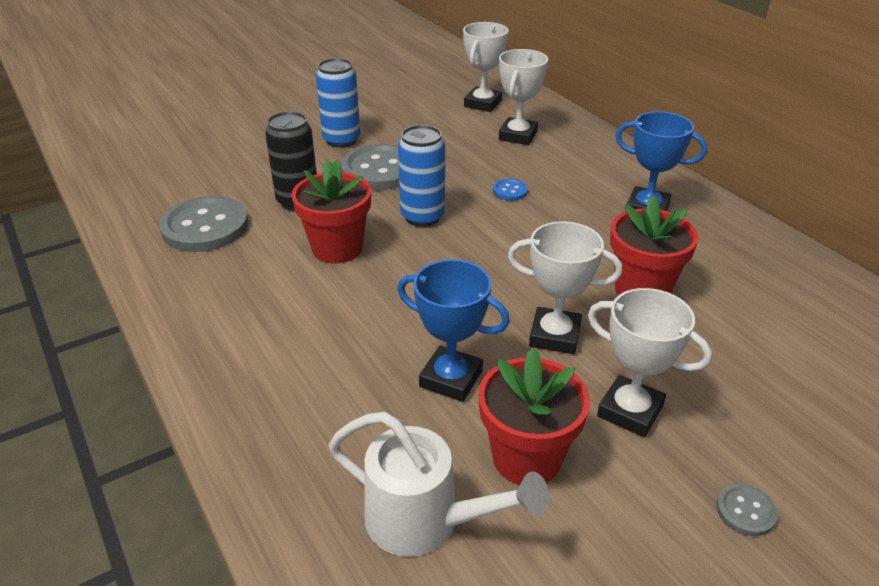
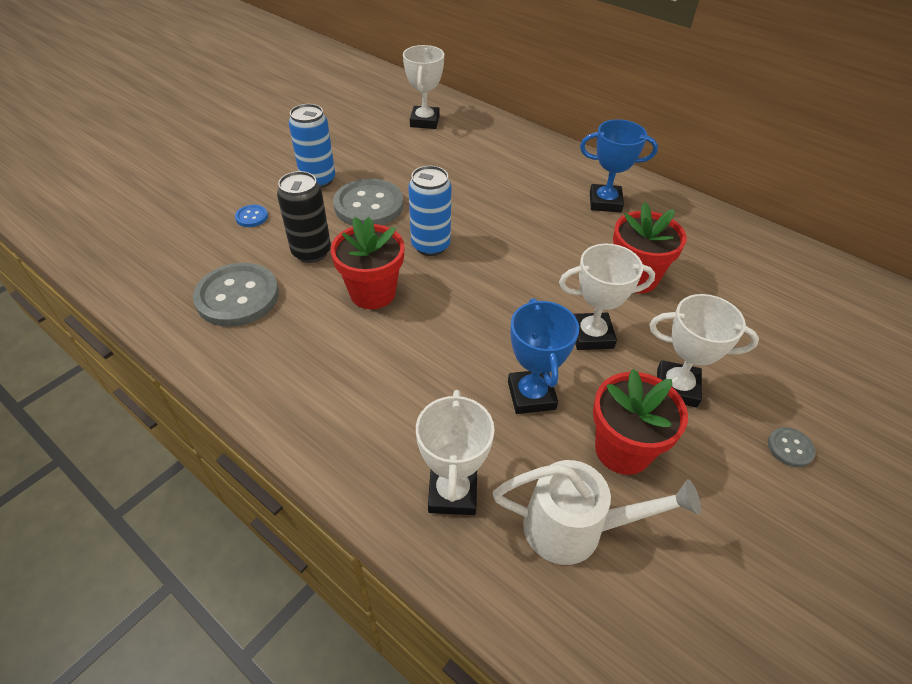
camera: 20 degrees left, 10 degrees up
blue trophy [397,259,510,402] -> blue trophy turned 75 degrees clockwise [508,298,579,414]
blue button [493,179,528,201] -> blue button moved to [235,205,268,227]
white trophy [499,49,548,145] -> white trophy moved to [416,390,495,515]

